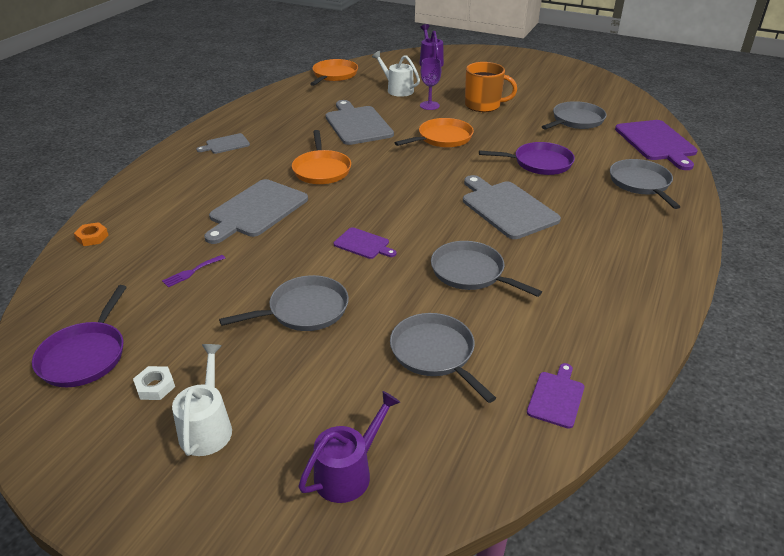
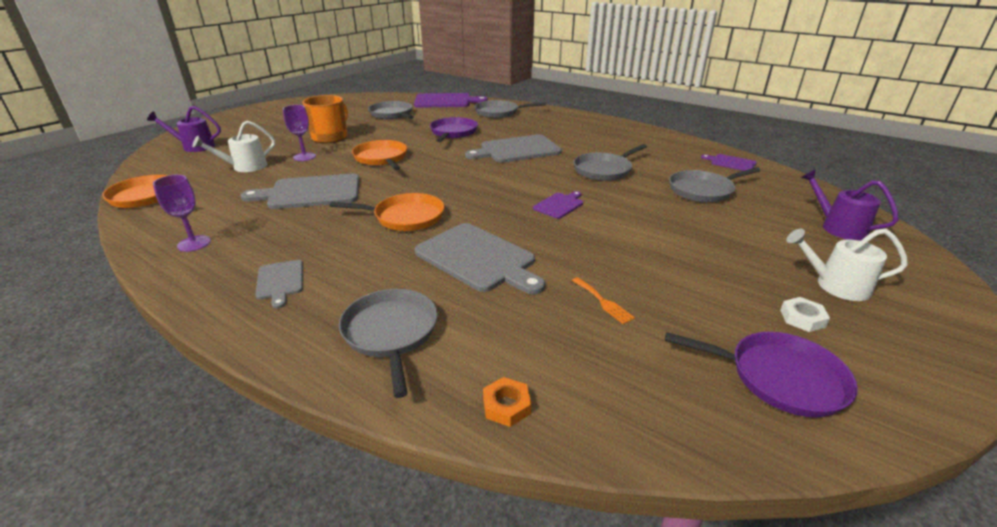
camera: 80 degrees left, 5 degrees down
purple fork [162,255,225,287] -> orange fork [572,277,635,324]
grey pan [219,275,349,331] -> grey pan moved to [339,289,438,398]
none -> purple goblet [153,175,211,252]

